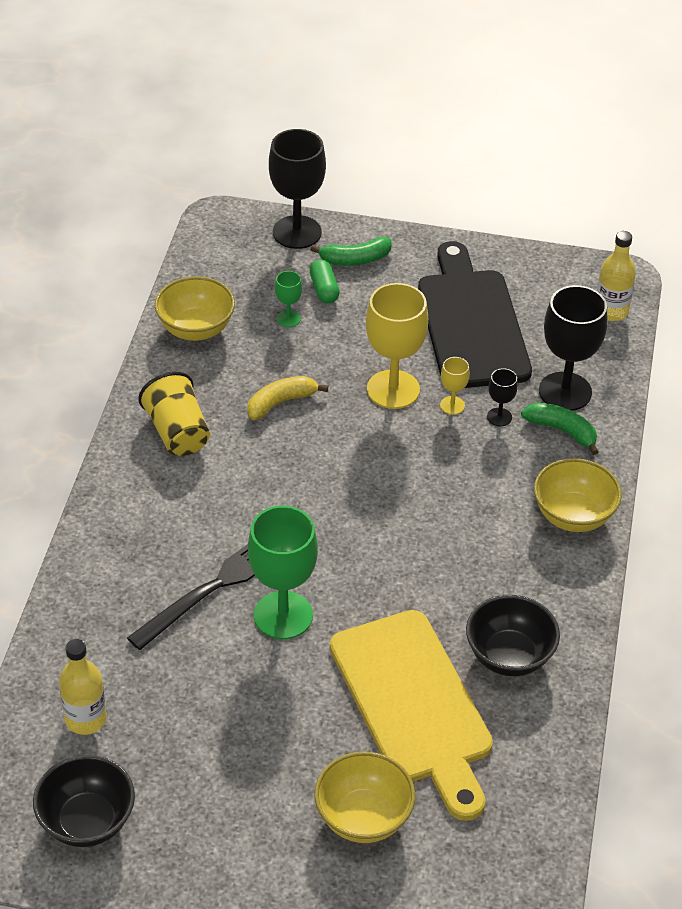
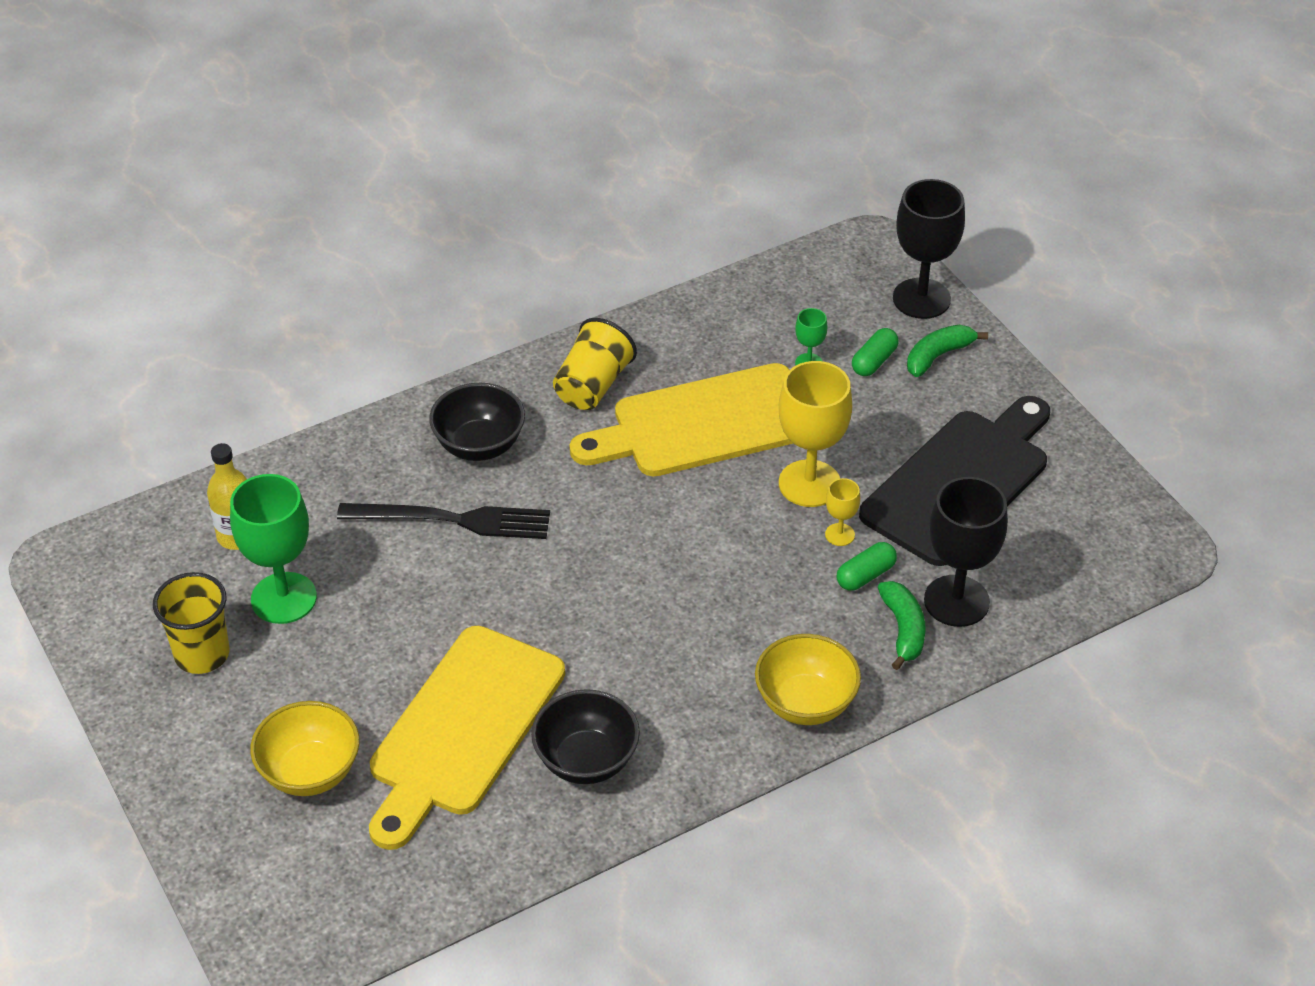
camera: 50 degrees right, 0 degrees up
black bowl [33,755,135,847] -> black bowl moved to [429,383,525,461]
yellow bowl [155,276,235,341] -> none
yellow banana [247,376,328,420] -> yellow cutting board [570,363,793,477]
green goblet [248,506,318,639] -> green goblet moved to [230,474,317,624]
green banana [310,237,391,266] -> green banana turned 105 degrees clockwise [907,325,988,377]
black goblet [487,368,518,426] -> green capsule [837,542,897,591]
yellow bottle [597,231,636,321] -> none
none -> yellow cup [153,572,229,674]

